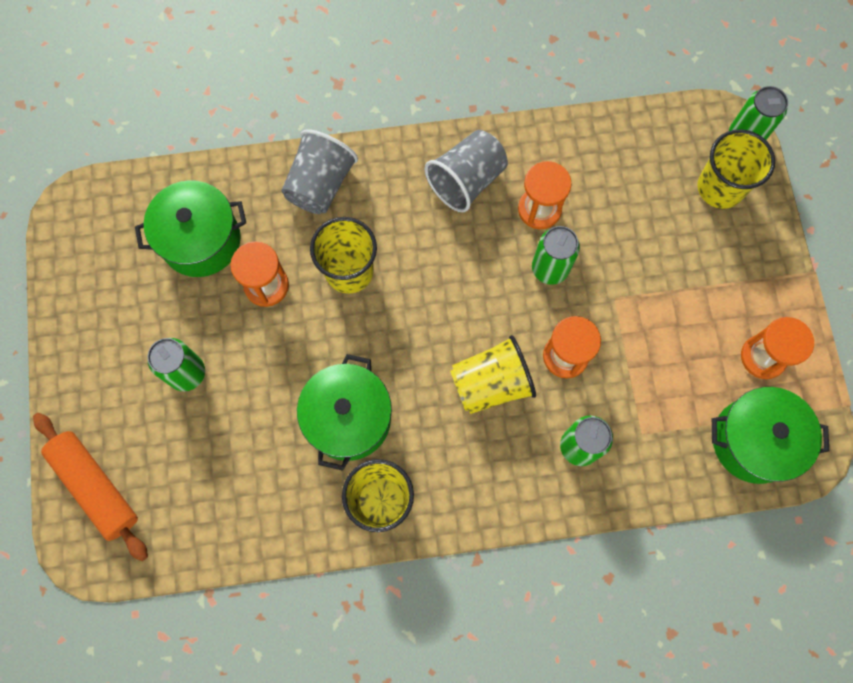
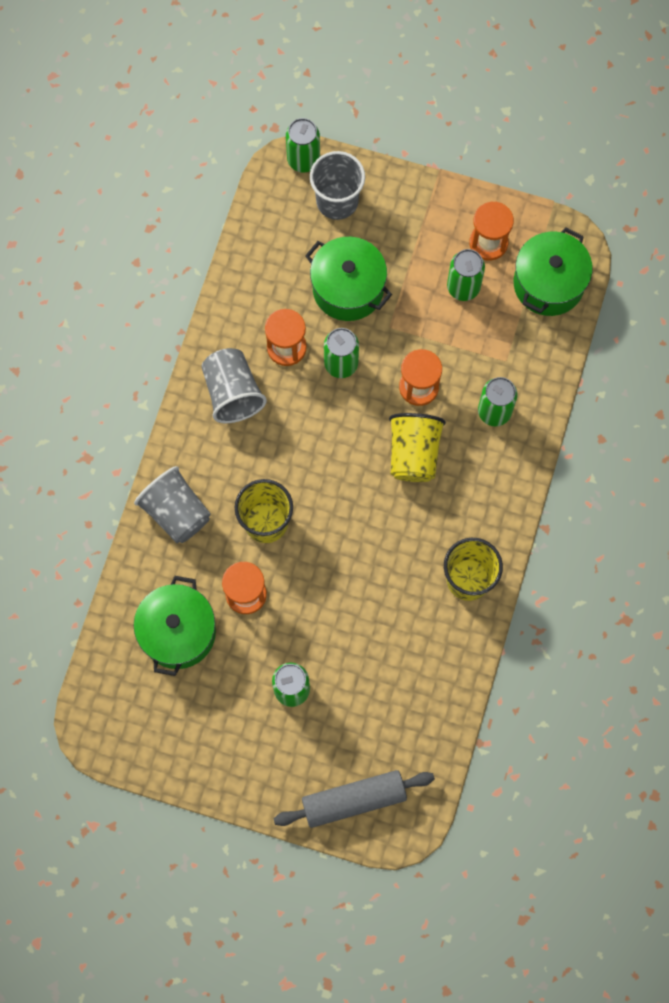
camera: 65 degrees left, 0 degrees up
orange rolling pin [33,413,148,561] -> grey rolling pin [274,770,435,828]
green pot [297,354,392,471] -> green pot moved to [305,237,392,321]
yellow cup [697,129,775,209] -> grey cup [310,151,365,220]
none -> green can [447,249,485,301]

